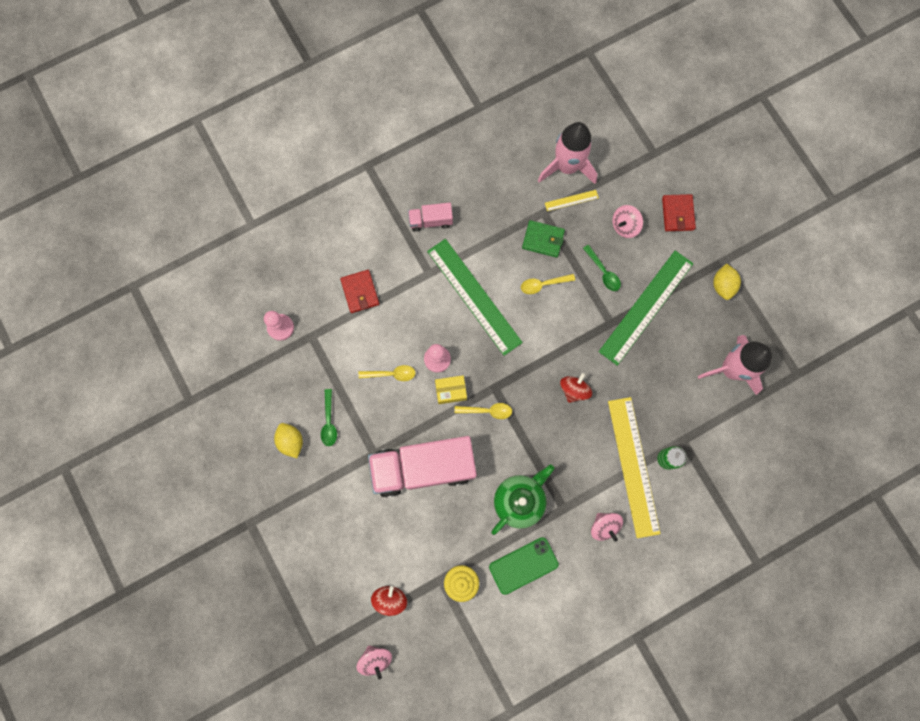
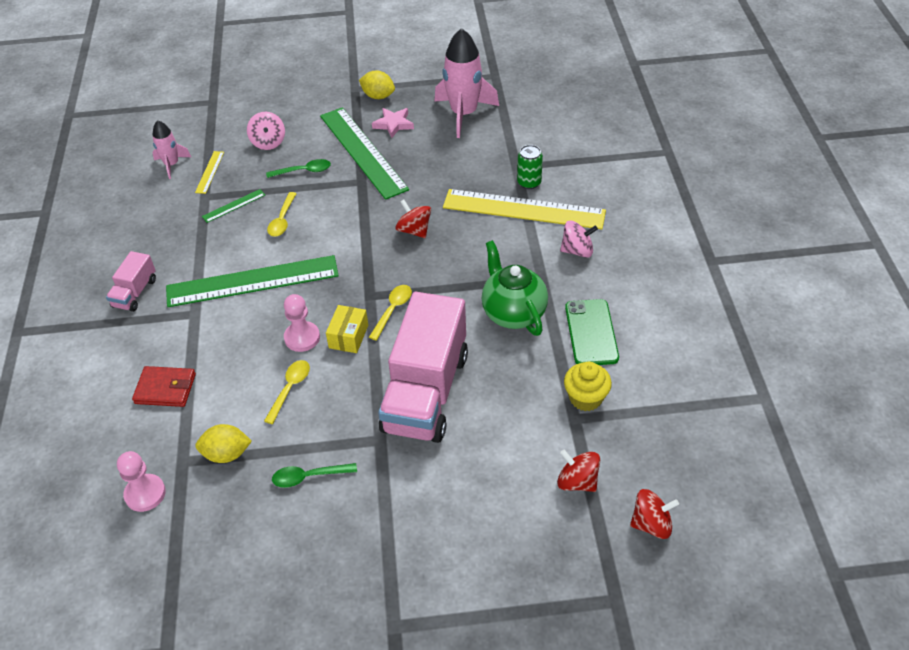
camera: 65 degrees left, 30 degrees down
yellow lemon [274,423,303,458] -> yellow lemon moved to [195,424,252,463]
green spoon [321,389,337,446] -> green spoon turned 150 degrees clockwise [272,463,357,488]
pink spinning top [356,645,392,679] -> red spinning top [630,489,679,539]
green wallet [522,220,565,258] -> green ruler [202,189,265,223]
pink rocket [538,122,597,184] -> pink rocket [152,120,191,179], size x0.54
red wallet [662,194,696,231] -> none
none -> pink star [372,108,414,138]

